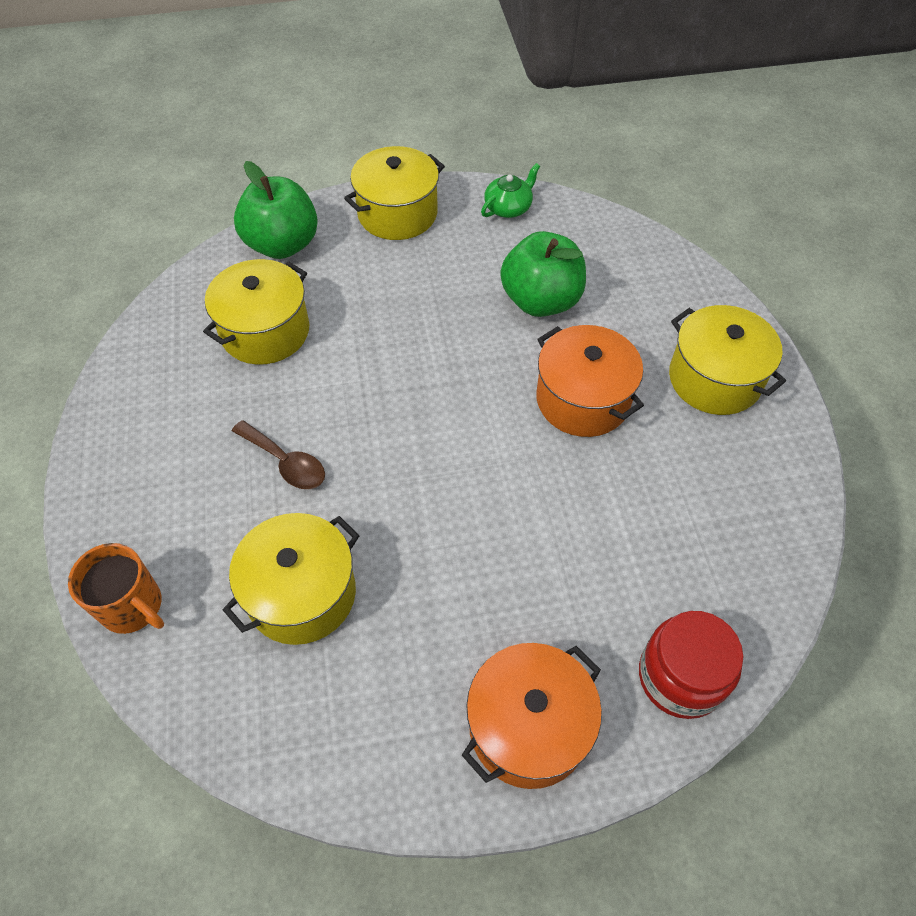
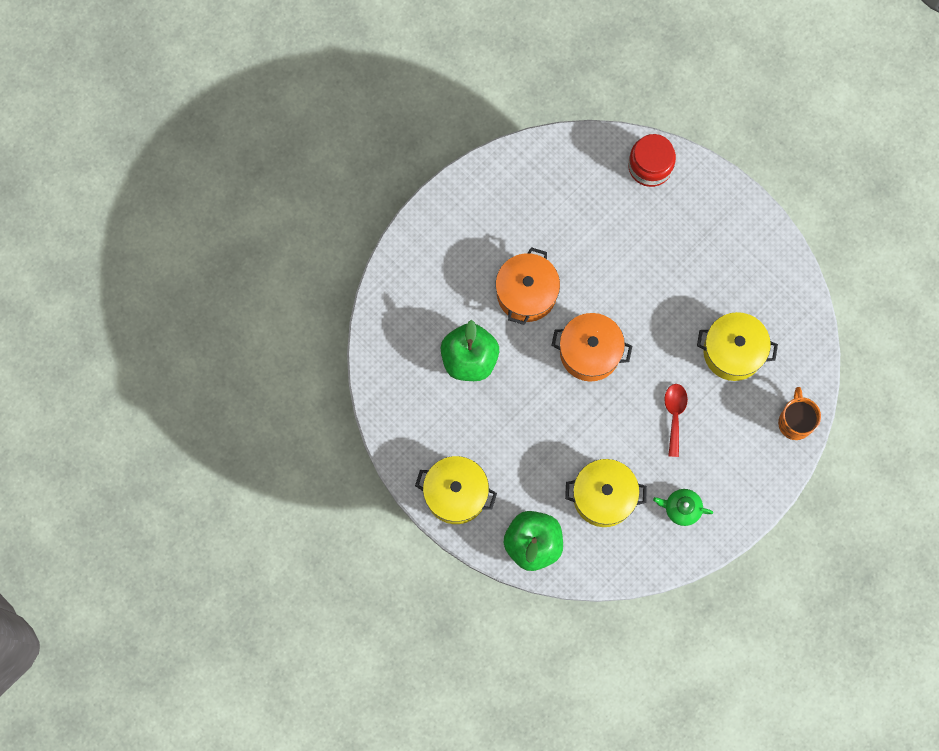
camera: 125 degrees left, 20 degrees up
brown spoon [232,420,325,489] -> red spoon [664,384,688,457]
orange pot [462,643,602,789] -> orange pot moved to [551,313,632,381]
green teapot [481,163,540,218] -> green teapot moved to [653,489,713,526]
yellow pot [669,305,786,415] -> none

